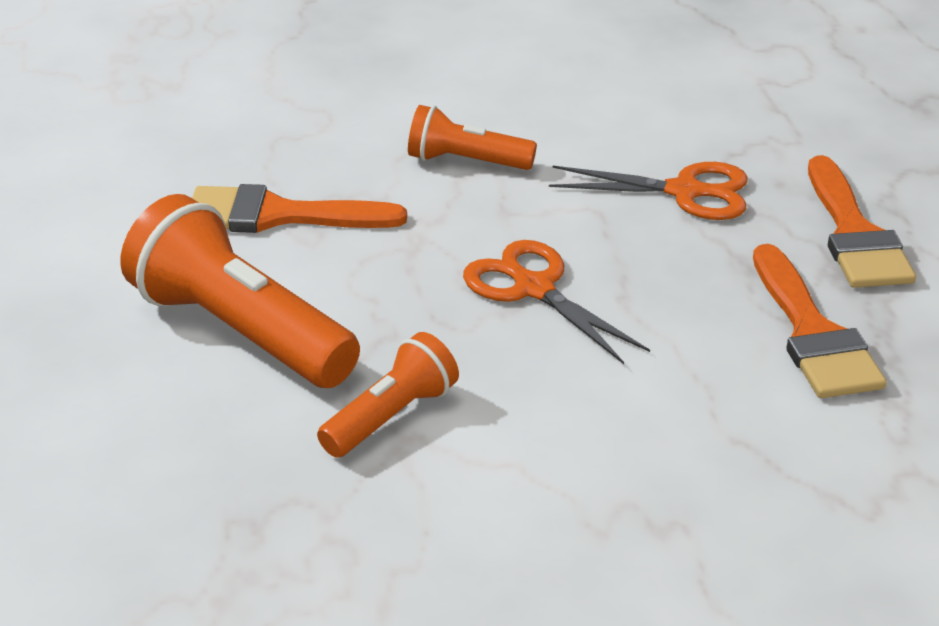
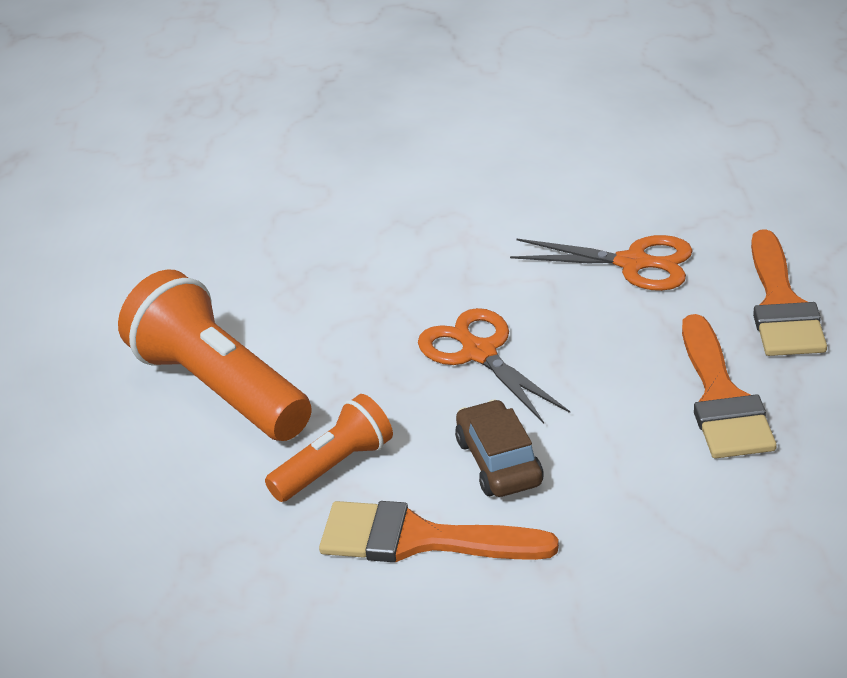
camera: 10 degrees right, 0 degrees up
orange brush [192,184,407,233] -> orange brush moved to [319,501,559,562]
orange flashlight [408,105,537,170] -> none
none -> brown car [455,399,544,497]

